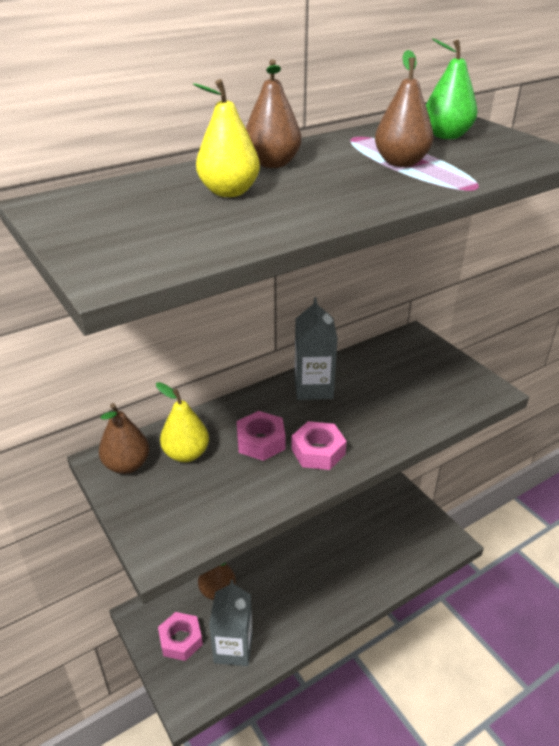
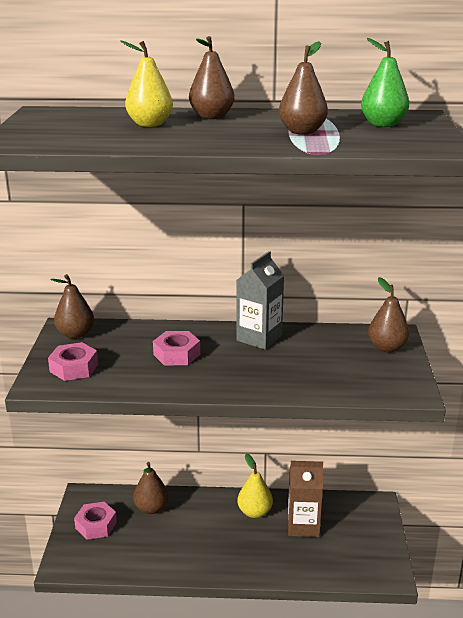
camera: 35 degrees right, 10 degrees down
yellow pear [156,382,209,462] -> yellow pear moved to [237,454,273,518]
grey carton [209,580,253,666] -> none
pink nut [291,421,347,470] -> pink nut moved to [48,342,98,381]
none -> brown carton [288,461,323,537]
none -> brown pear [368,277,410,352]

